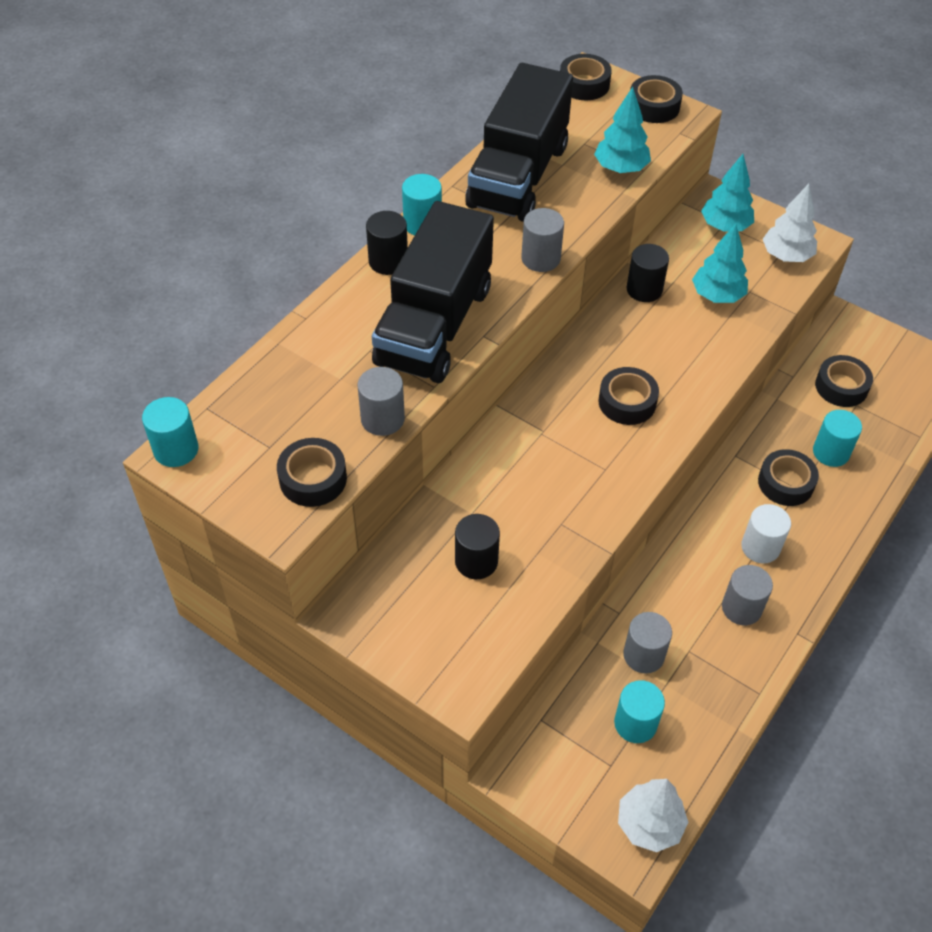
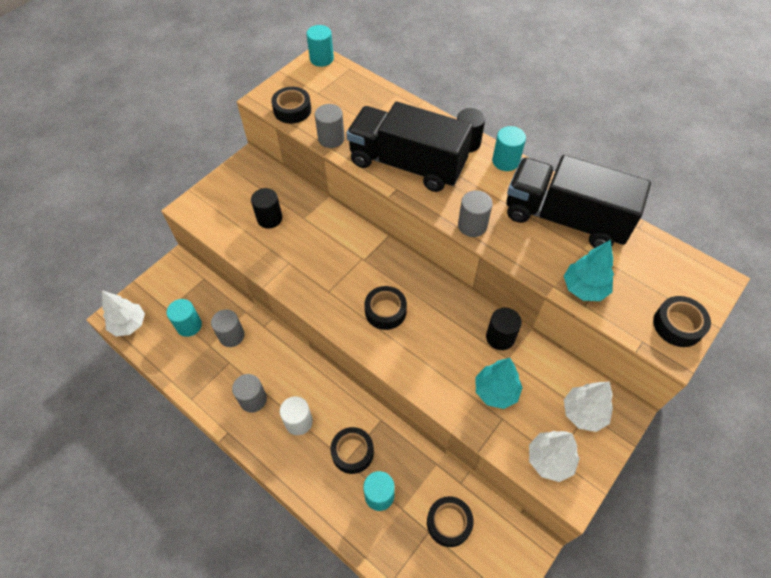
camera: 95 degrees right, 5 degrees up
black tape [560,54,612,100] -> none
turquoise tree [701,154,754,232] -> white tree [564,382,613,432]

